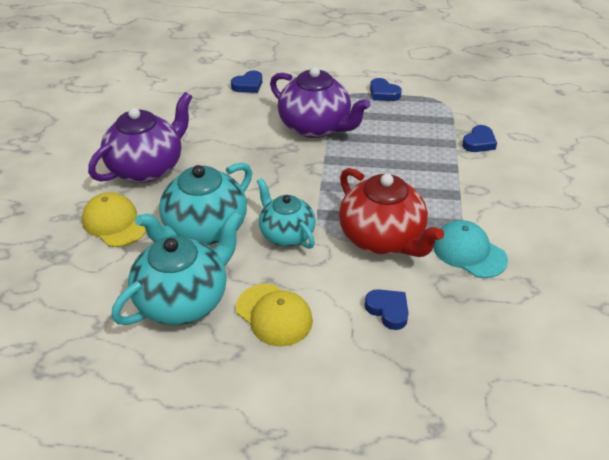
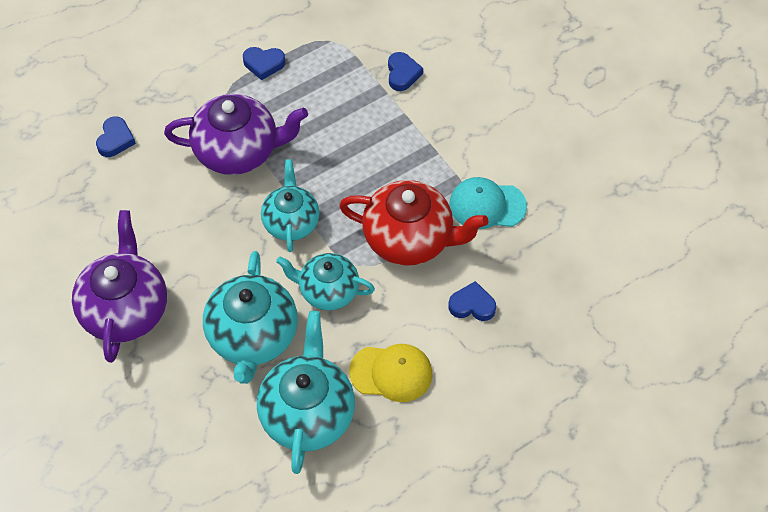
camera: 40 degrees left, 15 degrees up
yellow cap [82,192,146,247] -> none
none -> turquoise teapot [261,159,320,252]

